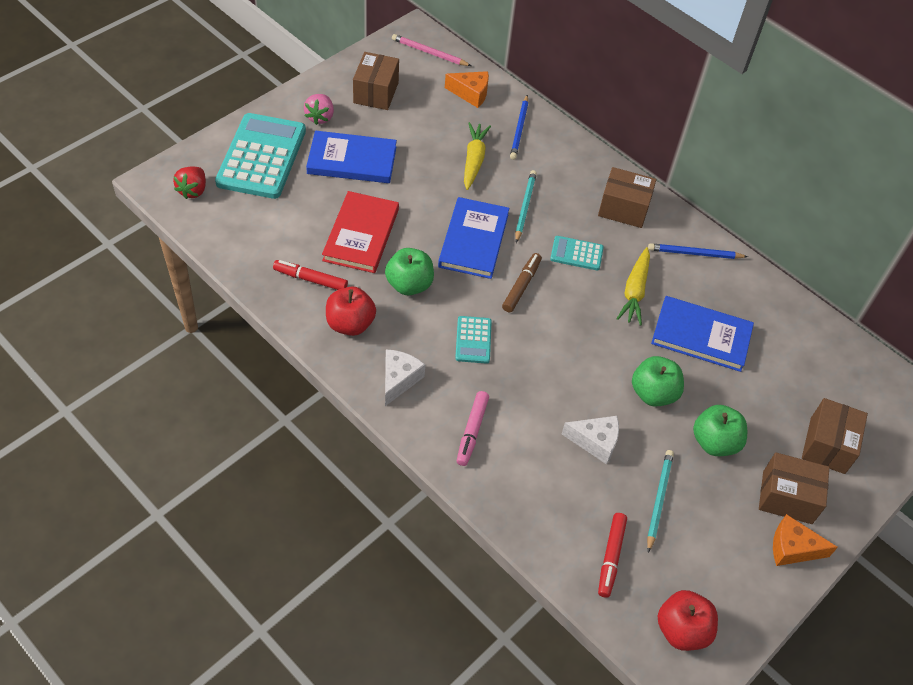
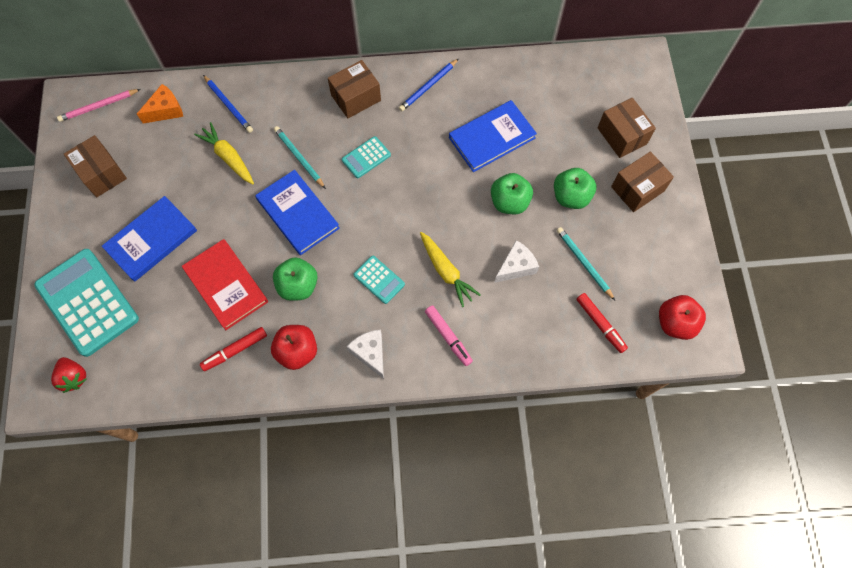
camera: 45 degrees left, 15 degrees up
pink strawberry [304,94,334,125] -> none
brown marker [502,253,542,312] -> none
yellow carrot [616,247,650,326] -> yellow carrot moved to [420,232,481,307]
orange cheese [773,514,838,566] -> none

